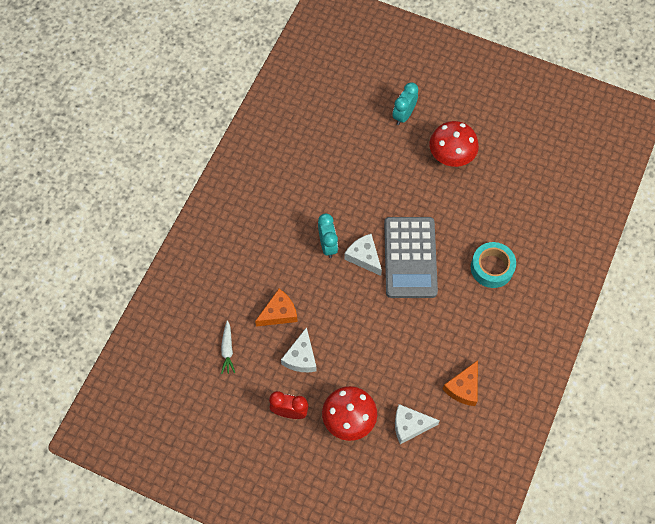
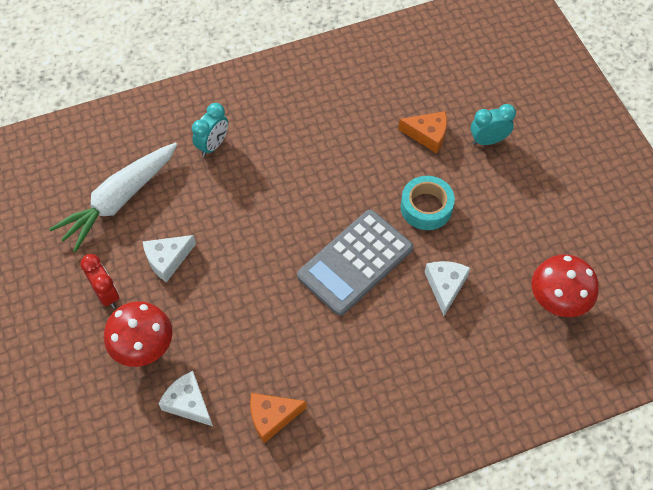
camera: 45 degrees right, 5 degrees down
white carrot [221,321,235,374] -> white carrot [49,143,177,252], size x2.35
orange cheese [255,289,298,327] -> orange cheese moved to [398,111,447,154]
turquoise clock [318,213,338,258] -> turquoise clock moved to [192,103,228,157]
white cheese [344,234,382,276] -> white cheese moved to [425,261,470,316]
red mushroom [430,121,479,167] -> red mushroom moved to [532,254,599,317]
turquoise tape [471,242,516,288] -> turquoise tape moved to [401,176,455,230]

